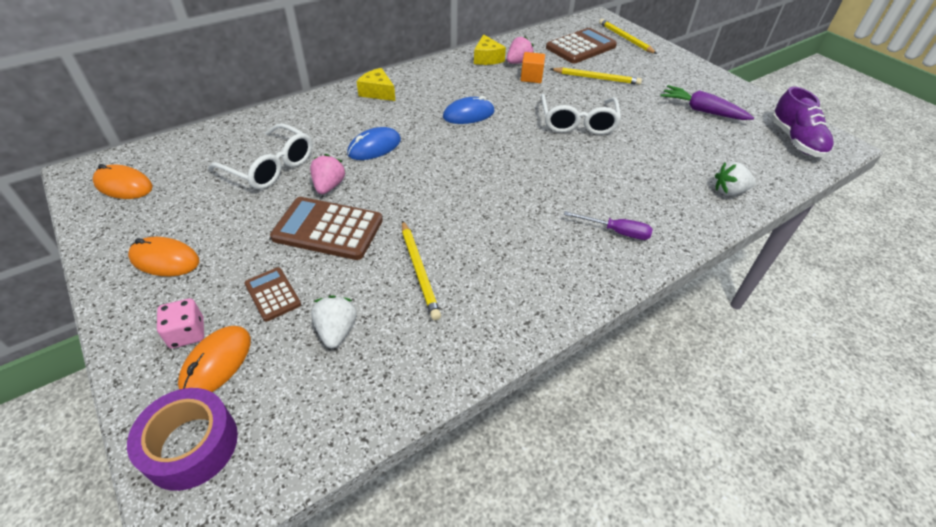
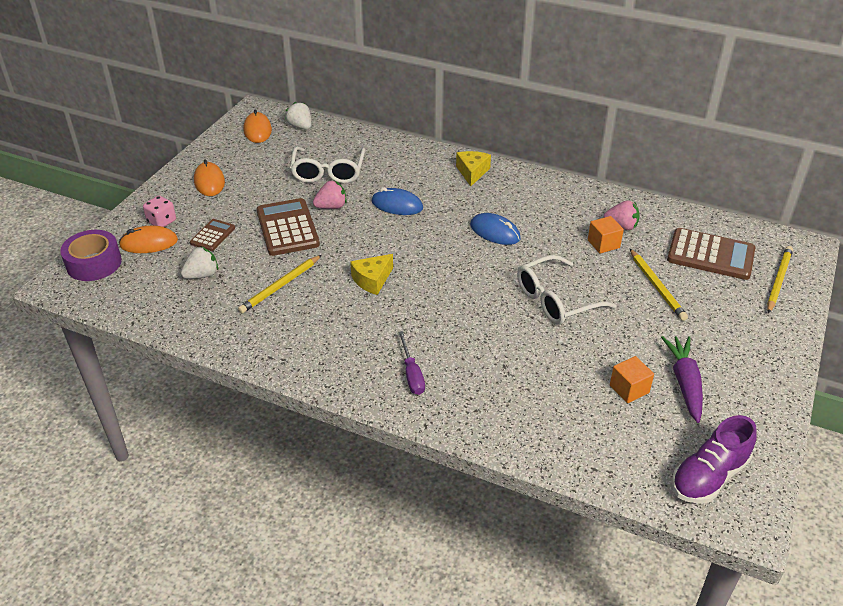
camera: 60 degrees right, 5 degrees down
yellow cheese [474,34,506,65] -> yellow cheese moved to [350,254,393,295]
white strawberry [715,162,756,196] -> white strawberry moved to [285,102,311,130]
none -> orange cube [610,356,654,403]

